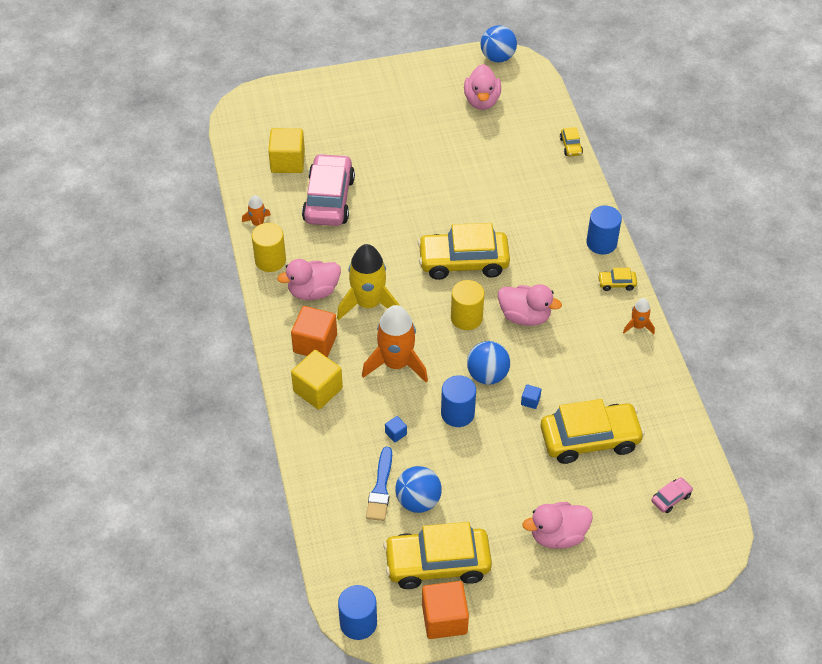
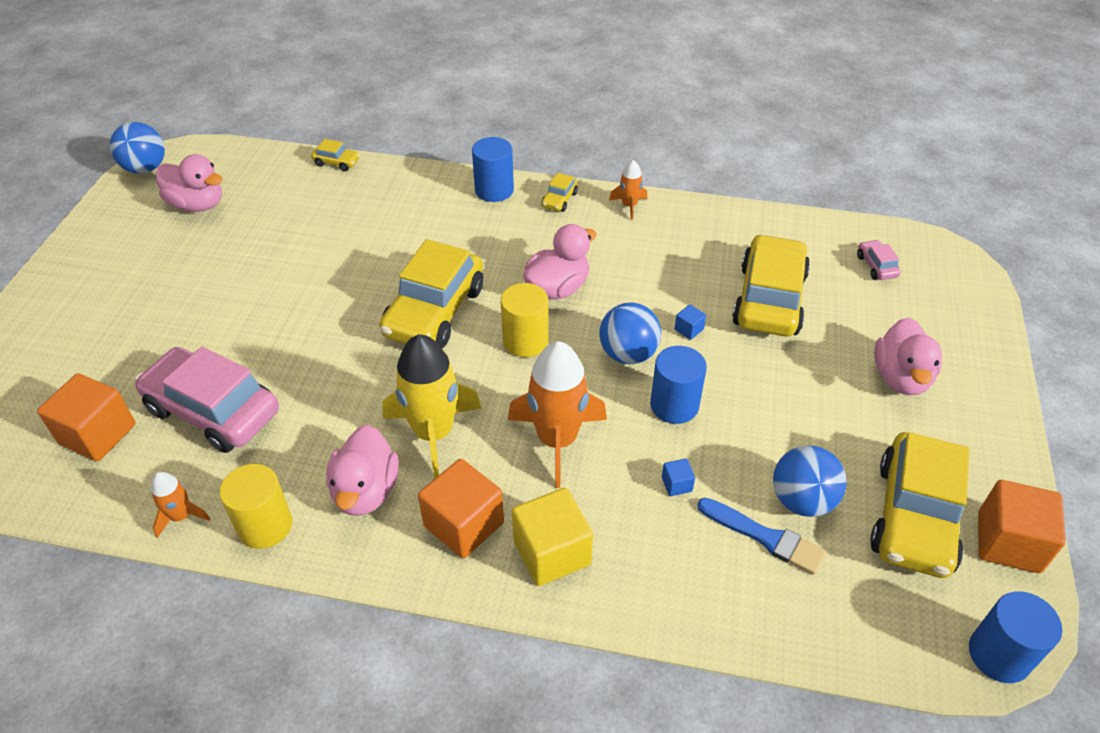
camera: 65 degrees left, 5 degrees down
yellow cube [268,128,305,173] -> orange cube [37,373,135,461]

